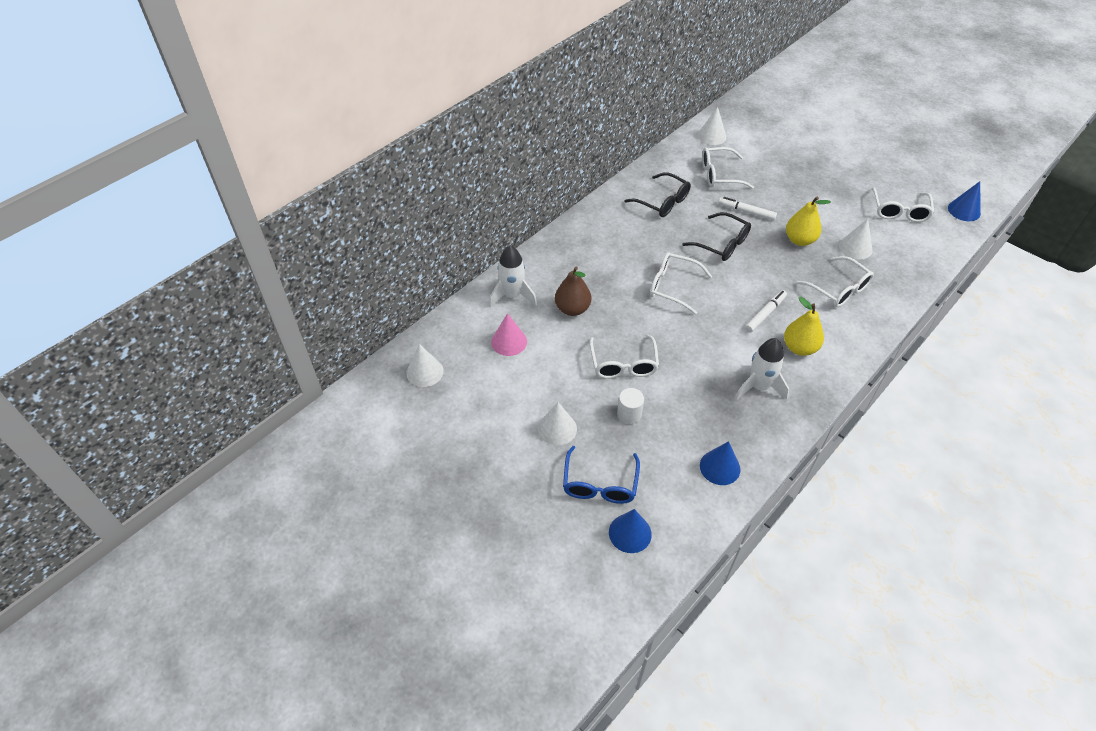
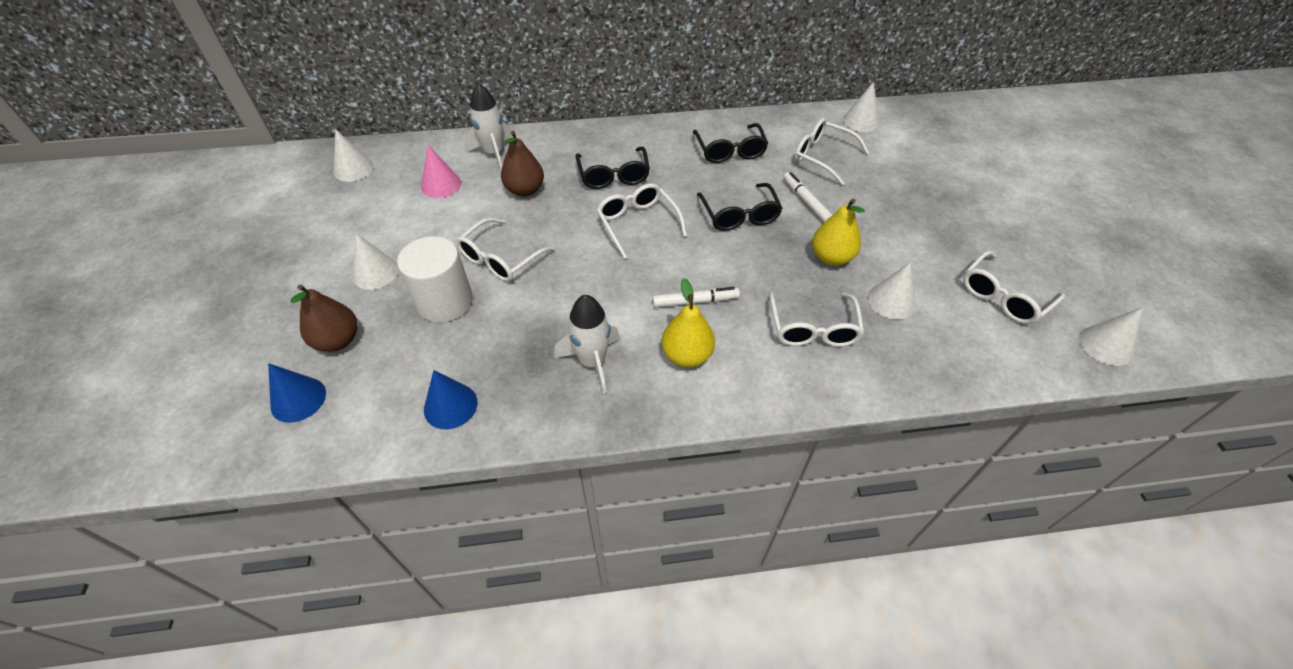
camera: 40 degrees right, 0 degrees up
blue glasses [563,446,640,504] -> brown pear [290,284,357,352]
white cylinder [617,388,644,424] -> white cylinder [397,236,473,323], size x1.87
blue cone [948,181,981,221] -> white cone [1079,307,1143,366]
none -> black glasses [576,146,650,189]

